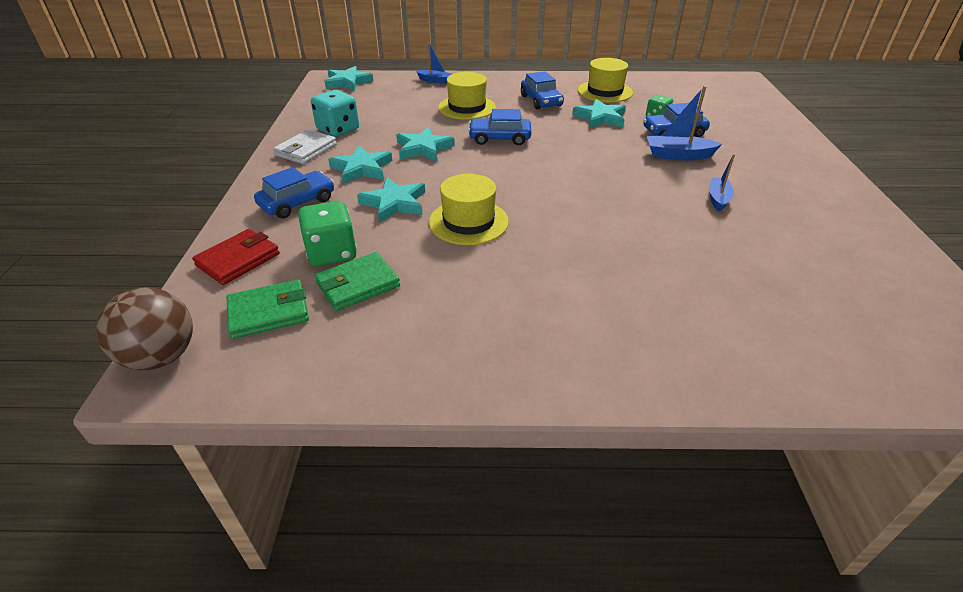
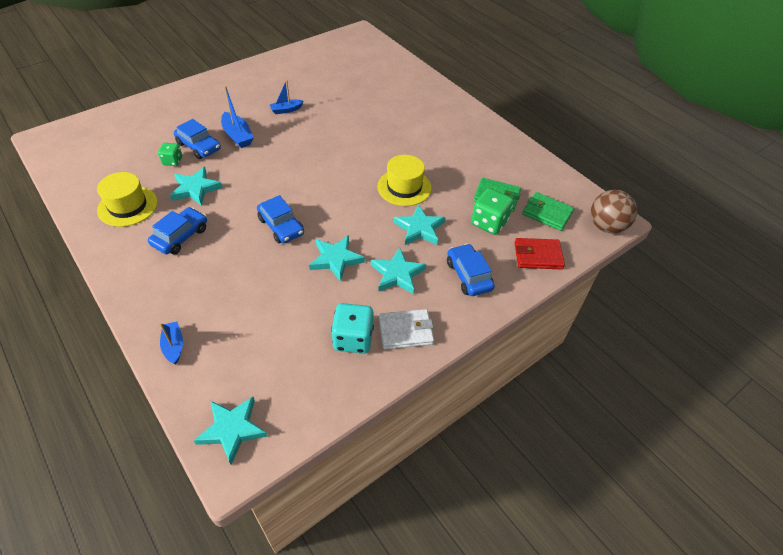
camera: 130 degrees left, 10 degrees up
blue car [254,167,334,218] -> blue car turned 60 degrees clockwise [447,244,495,296]
yellow hat [438,72,496,120] -> none

